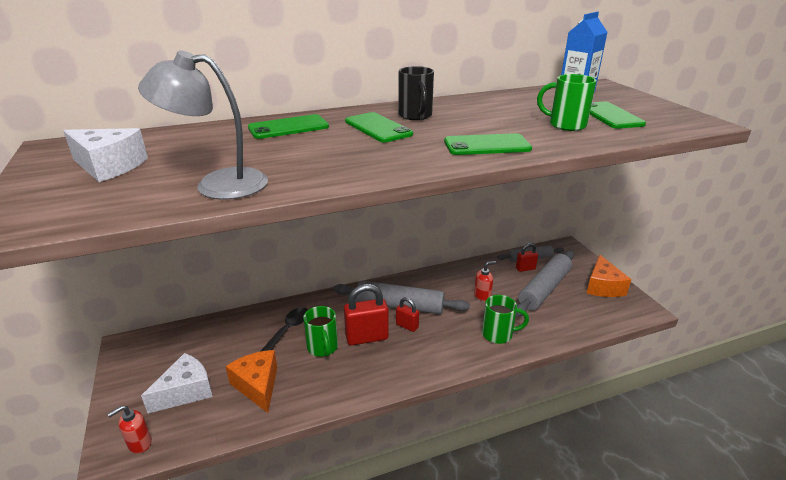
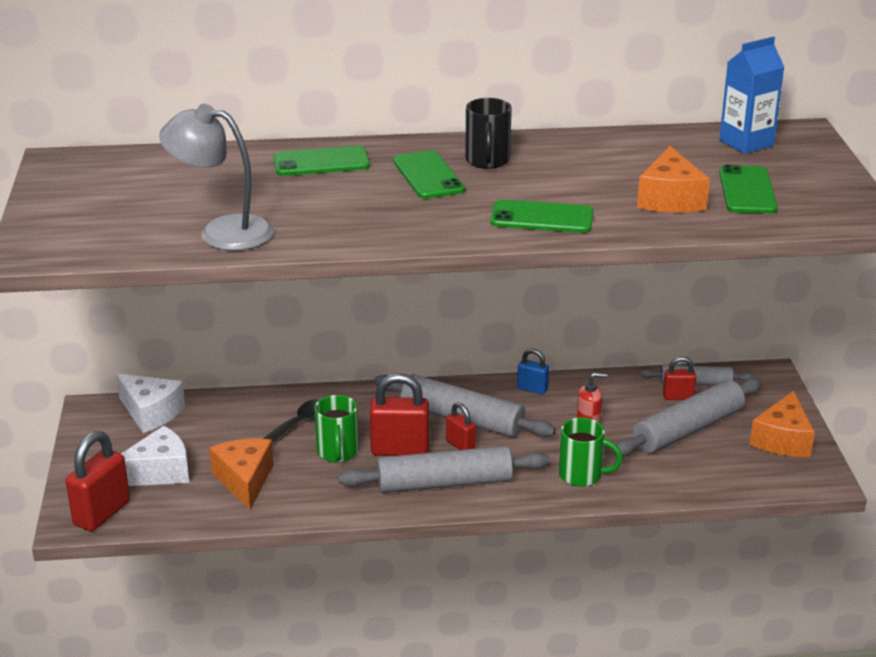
camera: 15 degrees right, 0 degrees up
white cheese [63,128,148,182] -> white cheese moved to [116,373,185,433]
red soap dispenser [108,405,152,454] -> red padlock [66,431,130,531]
green mug [537,74,596,131] -> orange cheese [637,146,710,213]
none -> grey rolling pin [338,446,550,493]
none -> blue padlock [517,349,549,395]

